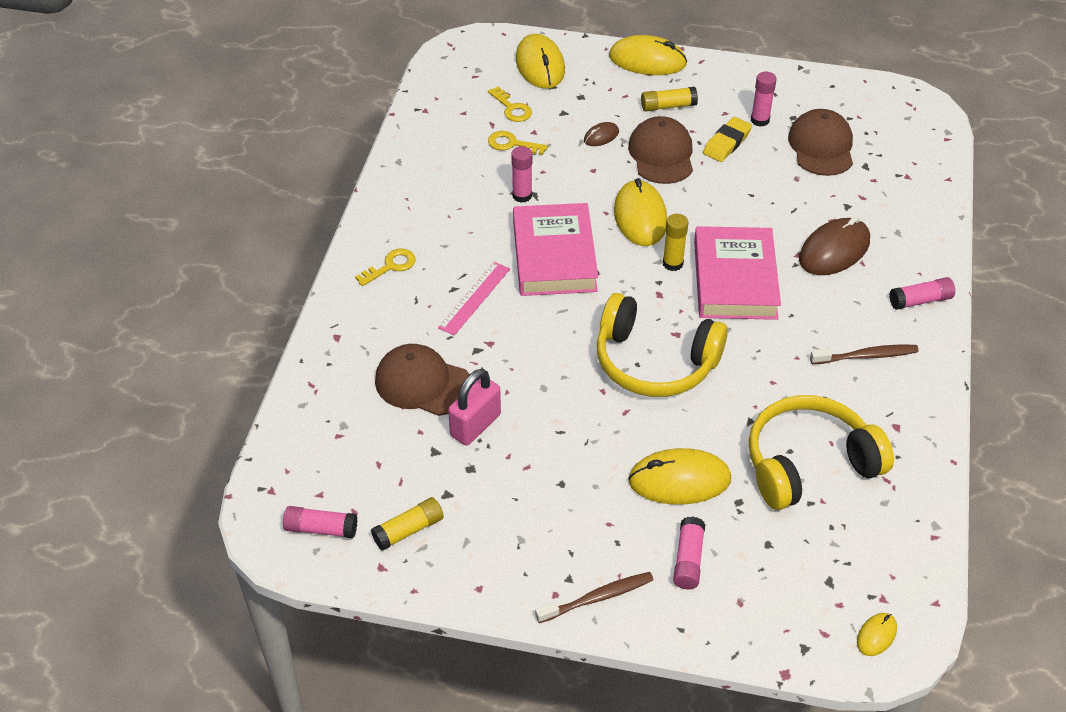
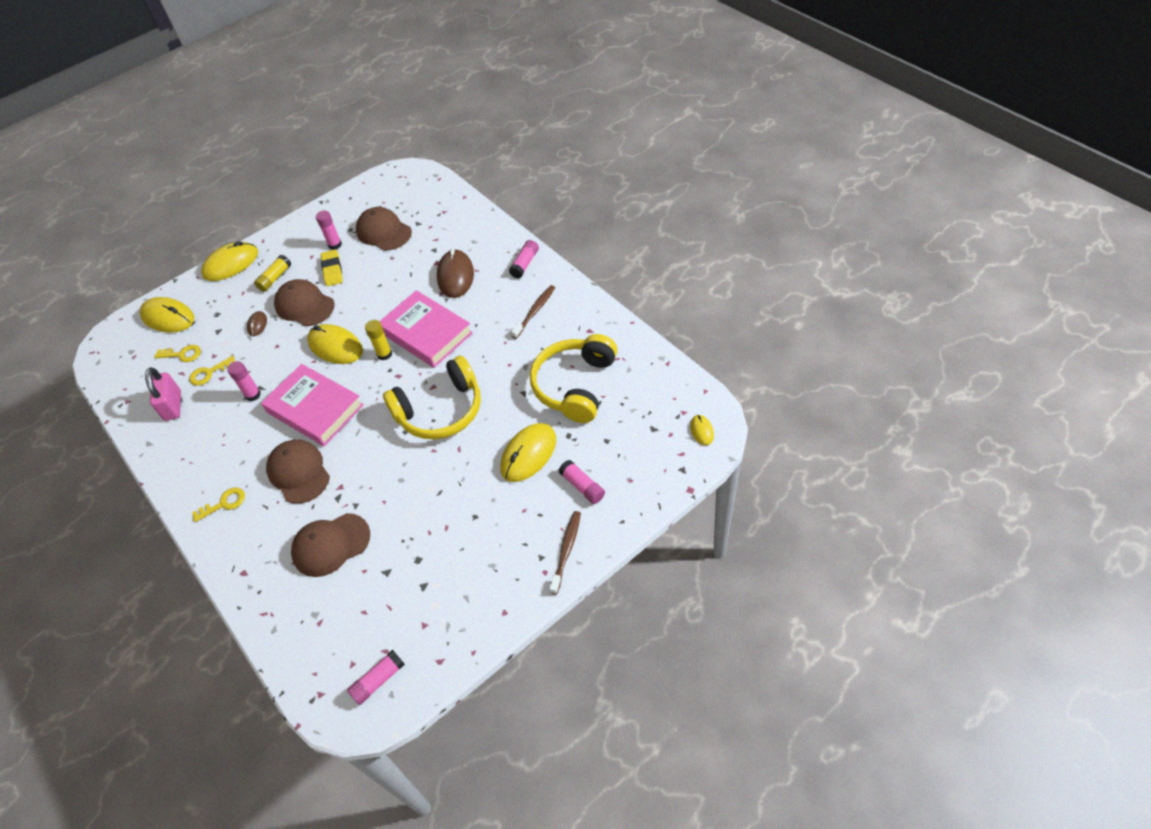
camera: 45 degrees left, 5 degrees up
yellow key [355,249,416,286] -> yellow key turned 60 degrees clockwise [192,488,245,522]
yellow glue stick [371,497,444,551] -> none
pink ruler [438,262,510,336] -> brown cap [266,439,330,504]
pink padlock [448,369,501,445] -> pink padlock moved to [145,367,181,421]

